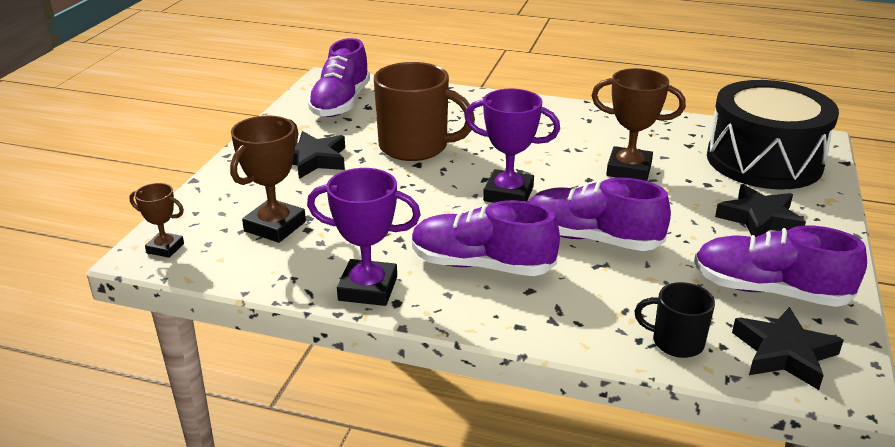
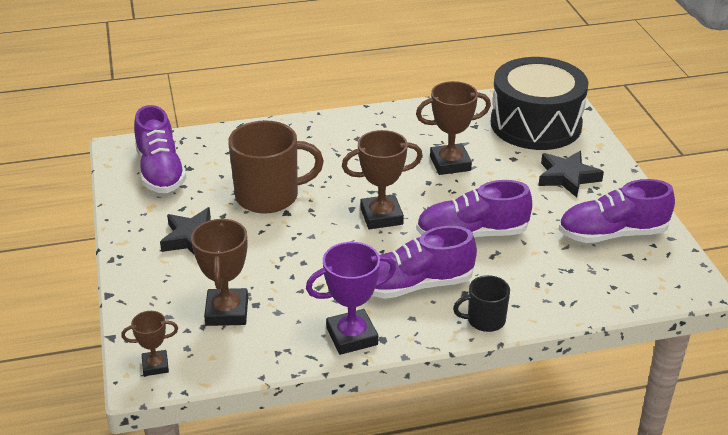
camera: 30 degrees left, 5 degrees up
purple trophy [465,89,560,203] -> brown trophy [342,130,423,229]
black mug [634,282,715,358] -> black mug moved to [453,275,510,332]
black star [732,307,844,390] -> none

